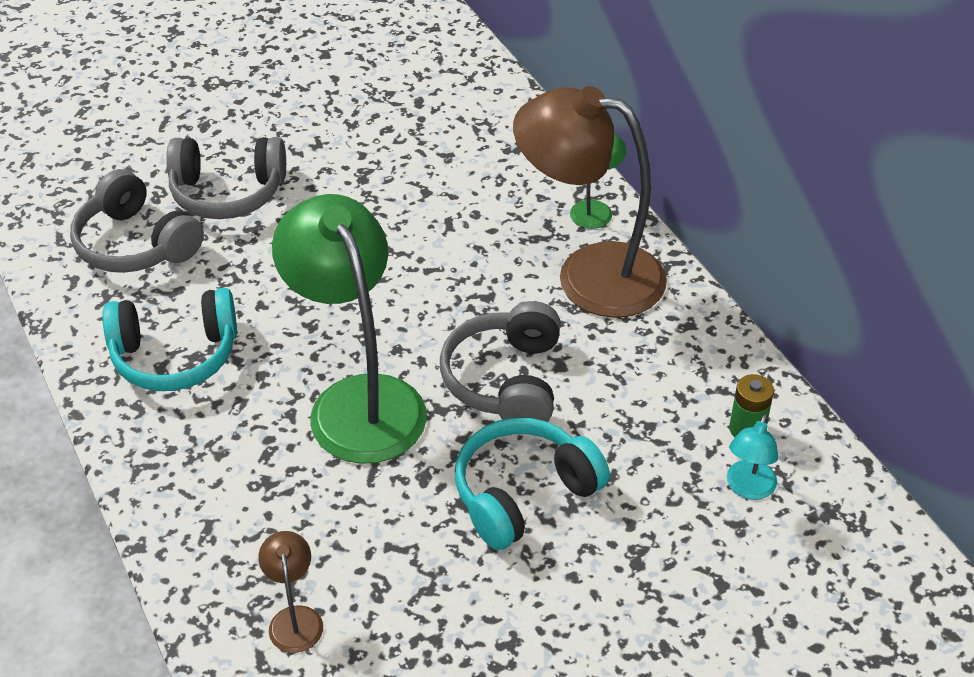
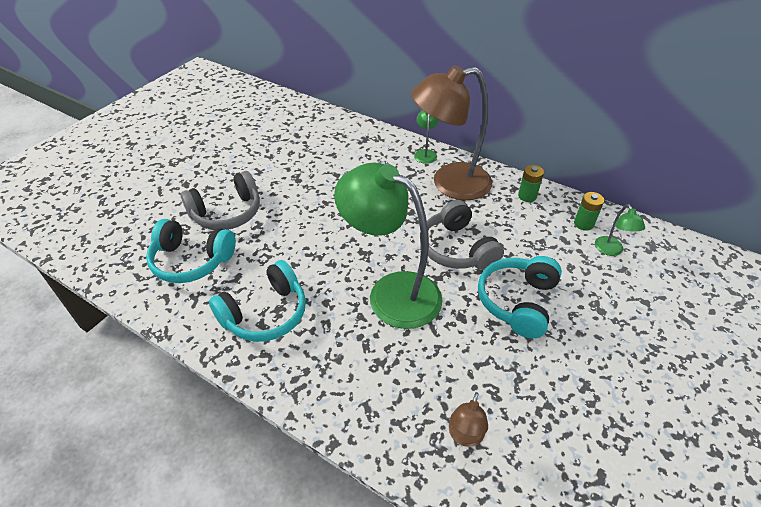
camera: 30 degrees left, 0 degrees up
grey headphones [70,169,204,273] -> turquoise headphones [146,219,236,283]
brown lamp [258,531,323,653] -> brown lamp turned 120 degrees counterclockwise [449,392,488,447]
turquoise lamp [727,414,778,500] -> green lamp [595,204,645,256]
none -> green battery [518,165,544,202]

